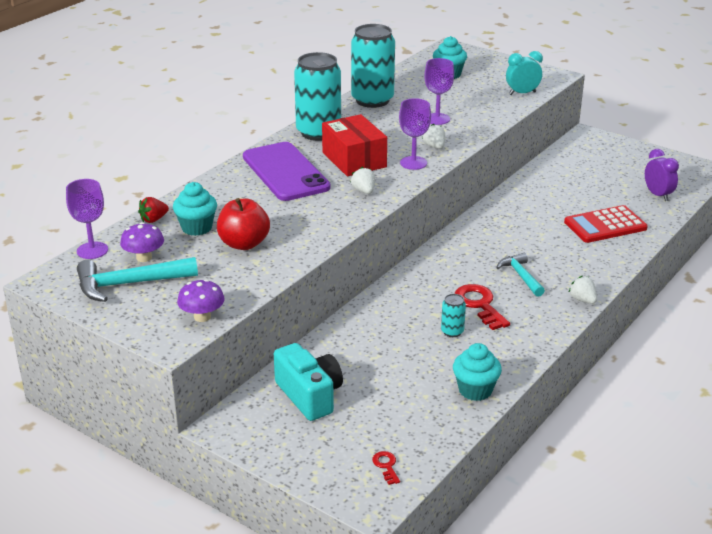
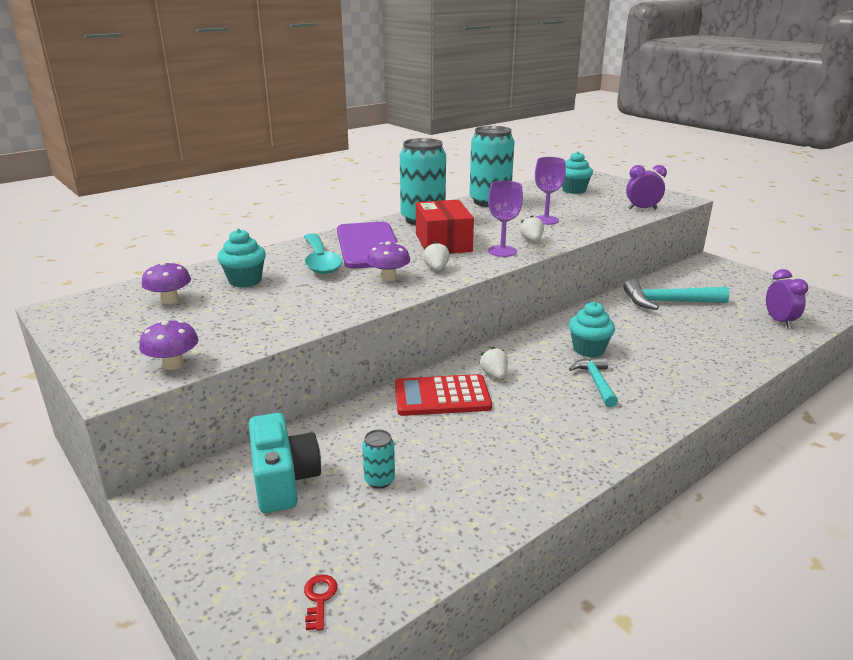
camera: 15 degrees right, 5 degrees down
purple goblet [66,179,108,259] -> none
turquoise hammer [77,257,198,302] -> turquoise hammer moved to [623,279,730,310]
red strawberry [138,197,169,223] -> none
red apple [217,198,270,250] -> none
turquoise can [441,294,466,337] -> turquoise can moved to [362,430,395,489]
turquoise cupcake [453,343,502,401] -> turquoise cupcake moved to [569,302,615,357]
red key [455,284,510,330] -> none
turquoise clock [506,51,543,95] -> purple clock [626,165,667,209]
red calculator [564,205,648,243] -> red calculator moved to [395,374,492,416]
white strawberry [569,276,597,304] -> white strawberry moved to [479,347,508,379]
none -> turquoise spoon [304,233,343,274]
none -> purple mushroom [367,241,410,281]

